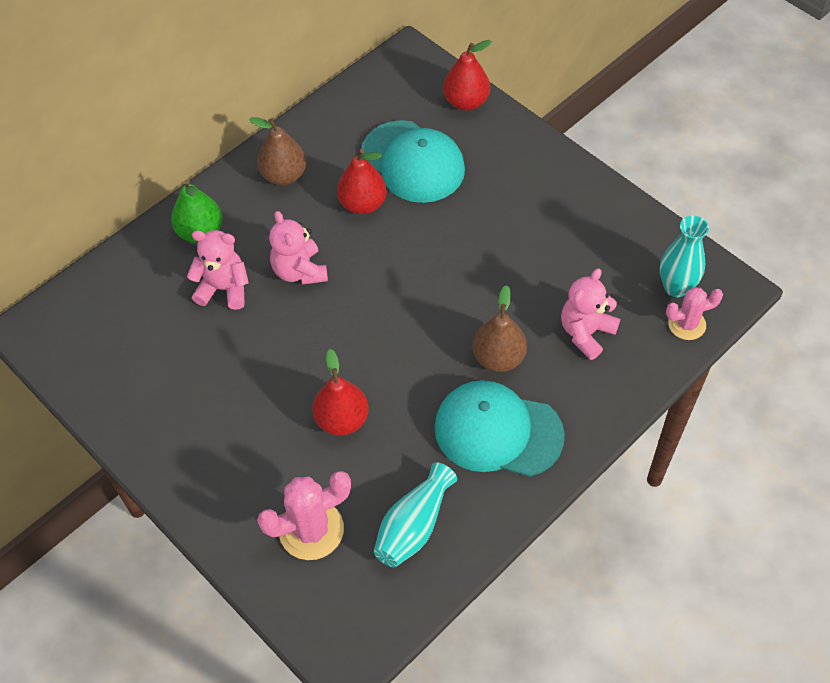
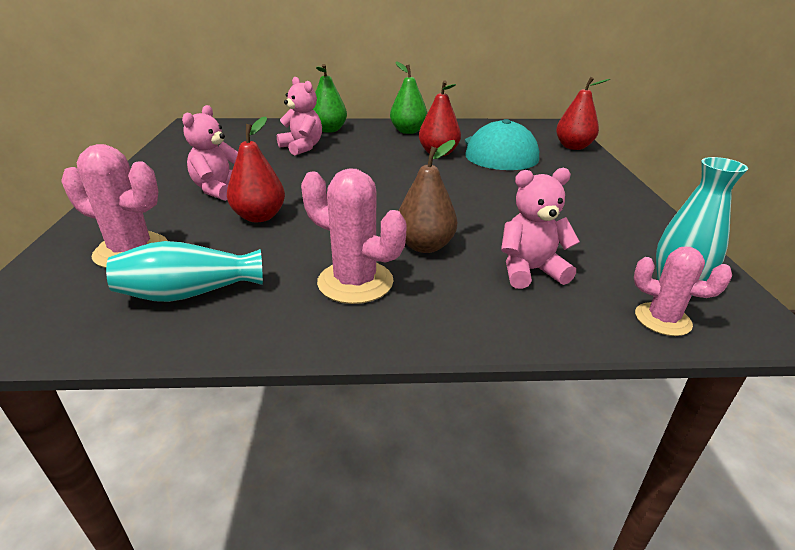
camera: 40 degrees right, 25 degrees down
brown pear [249,117,307,185] -> green pear [390,61,427,134]
pink teddy bear [269,211,328,285] -> pink teddy bear moved to [182,105,238,201]
turquoise cap [434,380,565,477] -> pink cactus [301,168,407,304]

